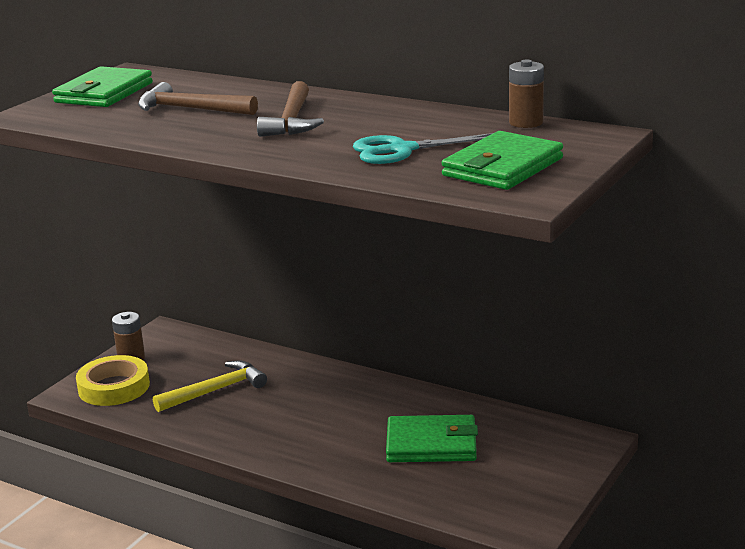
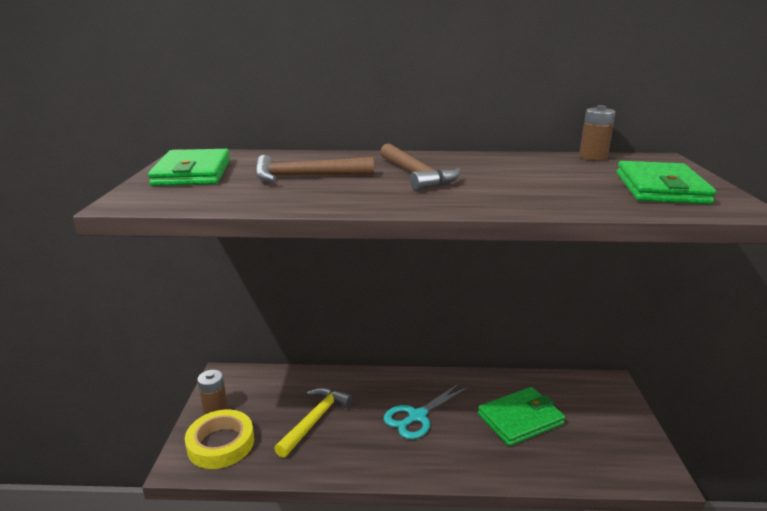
camera: 30 degrees left, 0 degrees up
turquoise scissors [353,133,493,164] -> turquoise scissors moved to [384,383,468,439]

